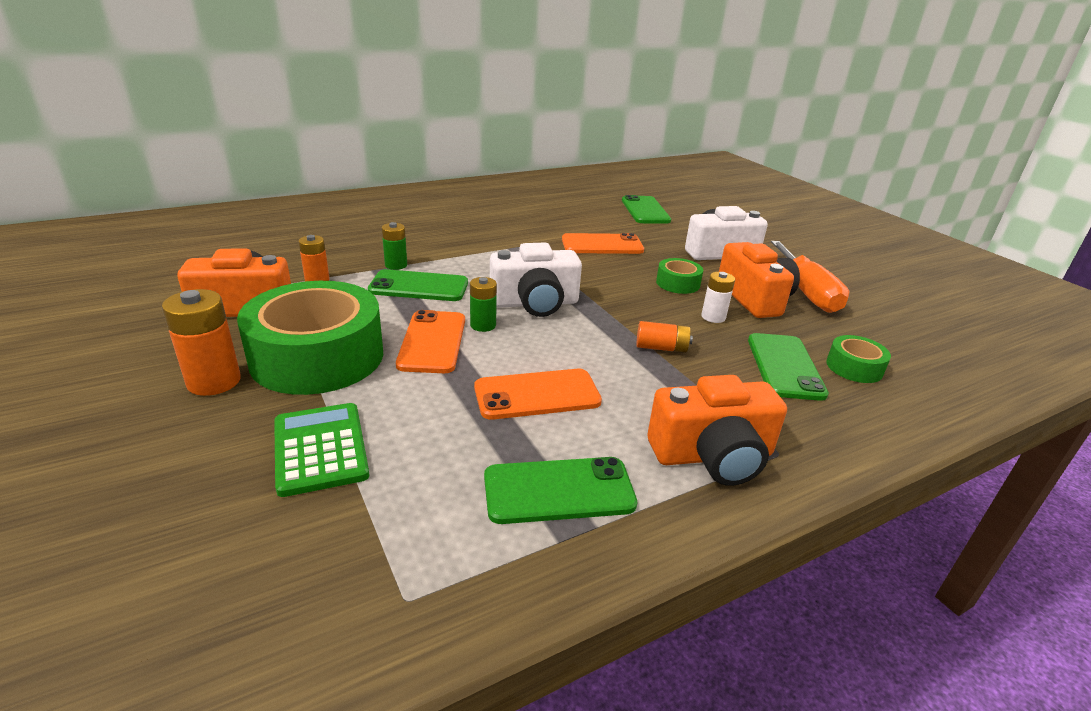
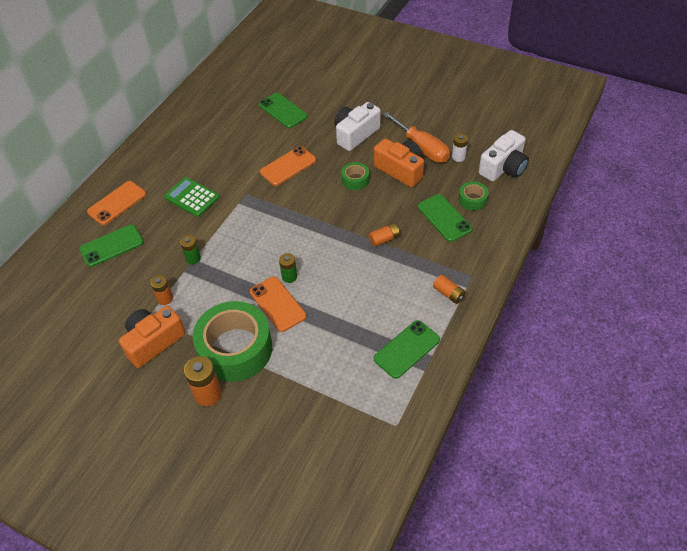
camera: 30 degrees left, 20 degrees up
green calculator [274,403,369,497] -> green calculator moved to [164,177,220,217]
green phone [368,269,468,301] -> green phone moved to [79,224,144,267]
orange phone [474,369,602,420] -> orange phone moved to [87,181,146,225]
white camera [490,243,582,317] -> white camera moved to [479,130,529,181]
orange camera [648,375,787,486] -> orange battery [433,275,466,304]
white battery [701,272,735,323] -> white battery moved to [452,134,468,162]

